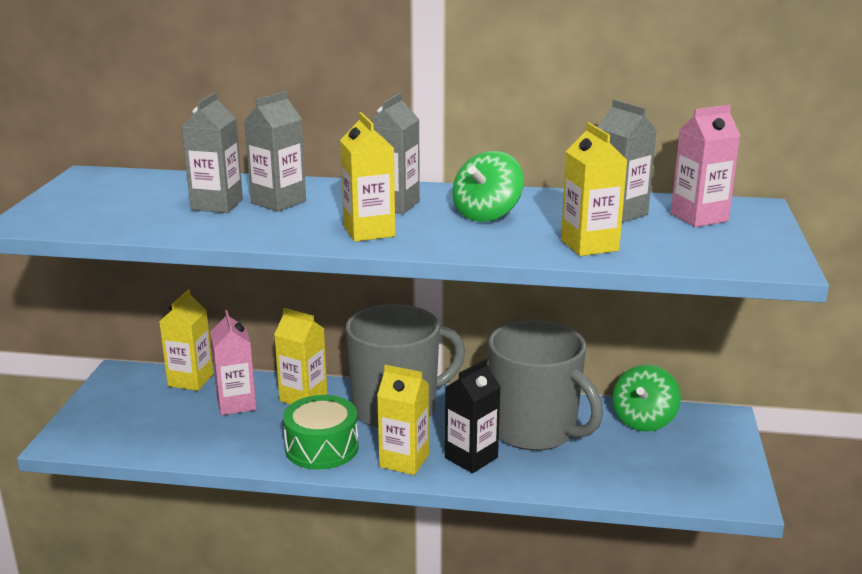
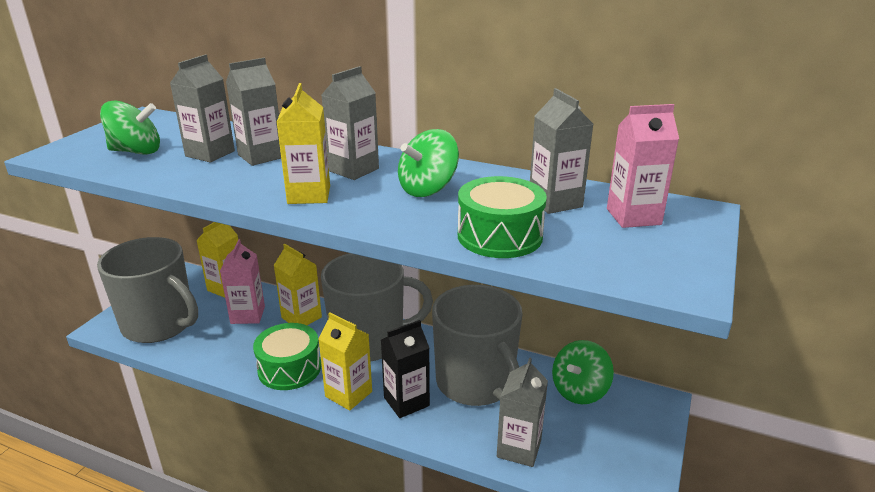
camera: 15 degrees right, 5 degrees up
yellow carton [561,123,627,256] -> green drum [458,176,547,258]
none -> grey mug [97,237,198,343]
none -> green spinning top [100,101,160,155]
none -> grey carton [497,357,548,467]

